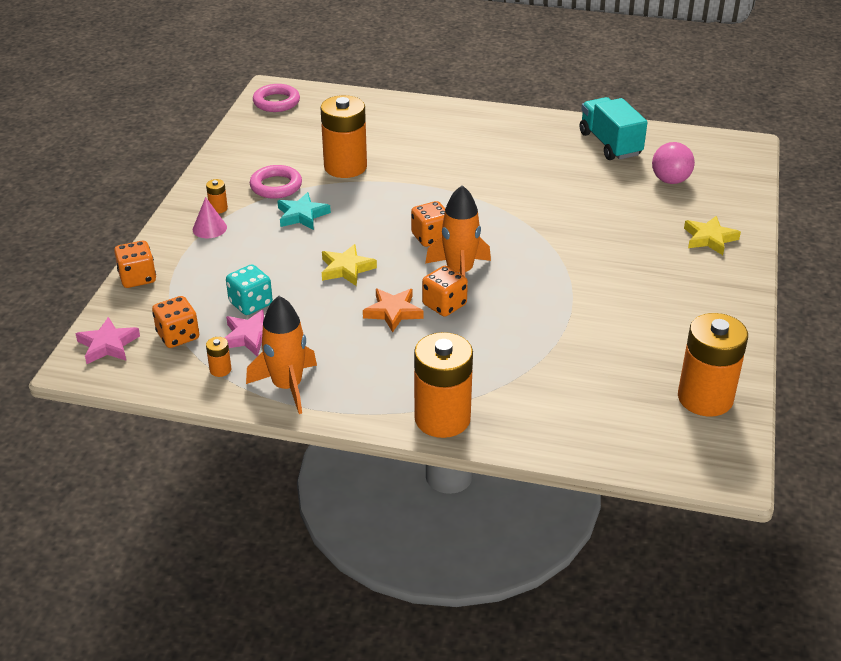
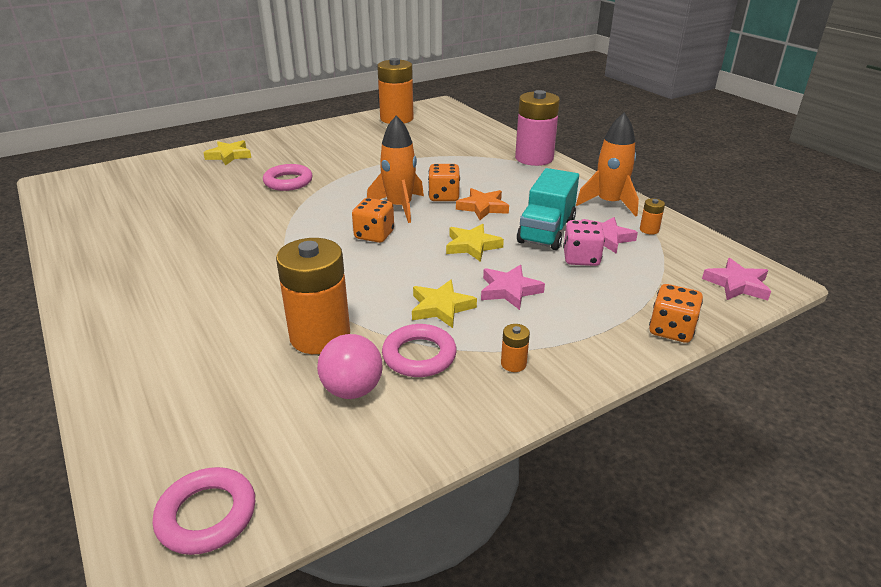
camera: 135 degrees left, 5 degrees down
orange dice [152,296,199,348] -> none
pink cone [193,197,227,238] -> none
turquoise dice [226,264,273,315] -> pink dice [563,220,605,266]
turquoise star [277,192,331,230] -> yellow star [412,280,477,328]
orange battery [414,332,473,438] -> pink battery [515,90,560,166]
turquoise truck [580,97,648,160] -> turquoise truck moved to [517,168,579,250]
pink ball [652,142,695,184] -> pink ball moved to [317,334,383,399]
none -> pink ring [263,164,313,191]
none -> pink star [481,265,545,310]

